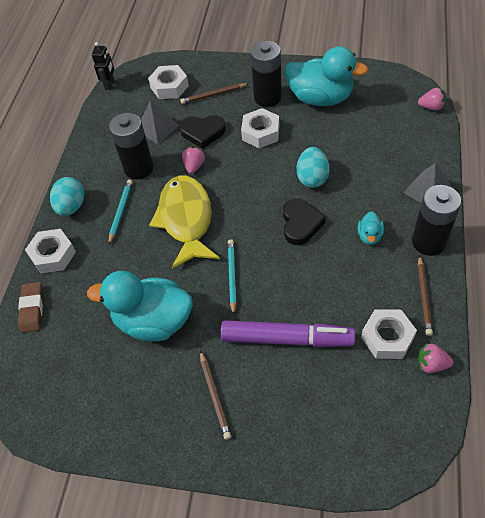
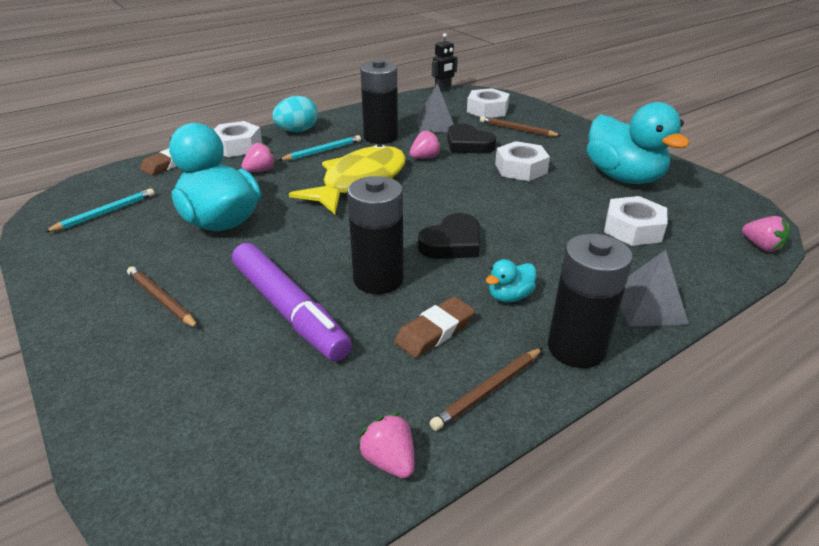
camera: 40 degrees right, 20 degrees down
brown pencil [200,350,231,440] -> brown pencil turned 105 degrees clockwise [127,266,199,329]
turquoise pencil [228,239,236,315] -> turquoise pencil moved to [45,188,155,232]
black battery [250,41,282,107] -> black battery moved to [347,176,404,294]
turquoise egg [297,147,329,188] -> none
white nut [361,309,417,359] -> white nut moved to [604,196,667,246]
none -> pink strawberry [241,141,276,172]
none -> brown eraser [394,296,475,358]

